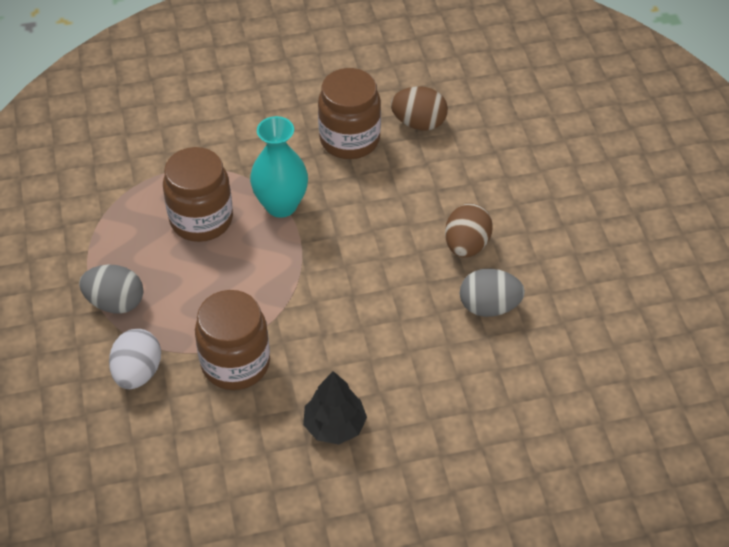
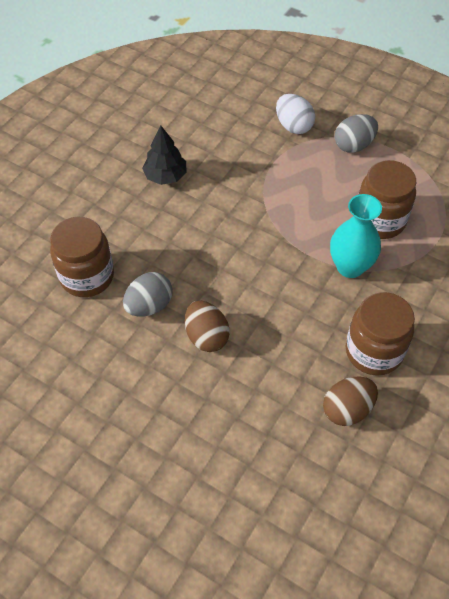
camera: 135 degrees right, 5 degrees up
brown jar [195,290,270,390] -> brown jar moved to [50,217,114,297]

